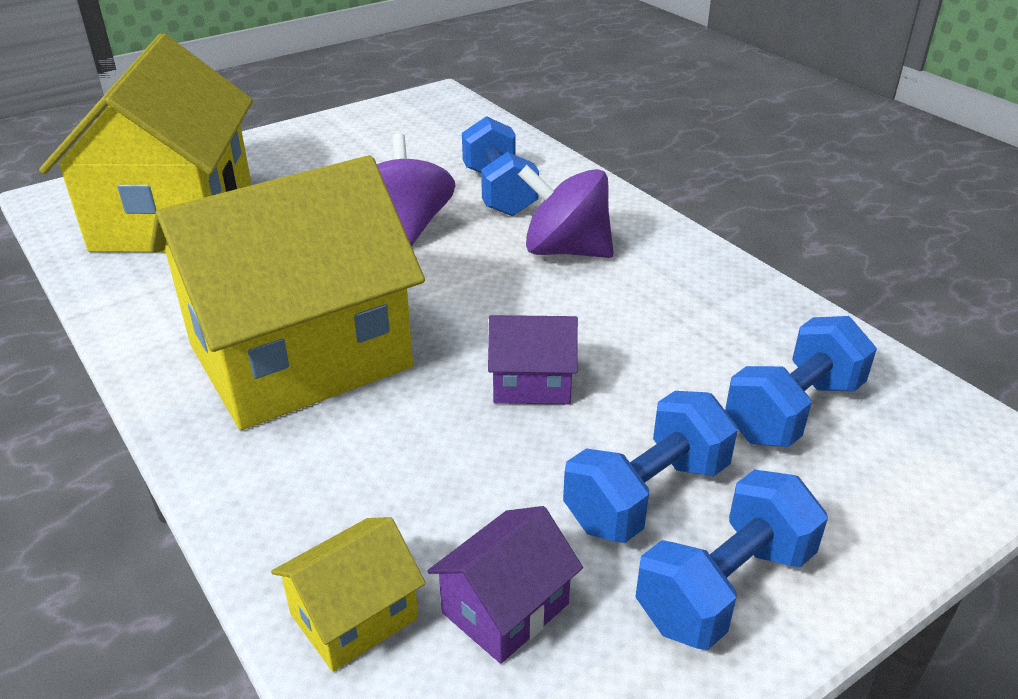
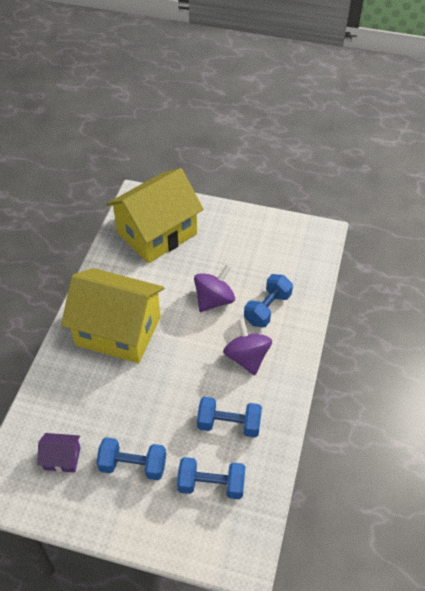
camera: 50 degrees right, 15 degrees up
yellow house [271,517,426,672] -> none
purple house [488,315,578,404] -> none
blue dumbbell [636,469,828,650] -> blue dumbbell moved to [197,397,262,438]

